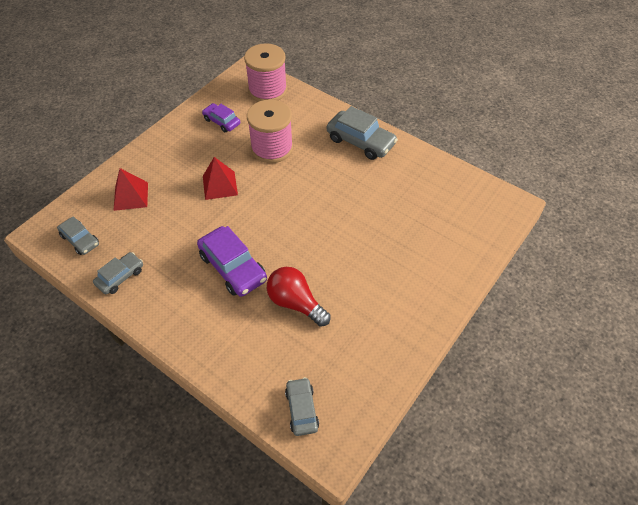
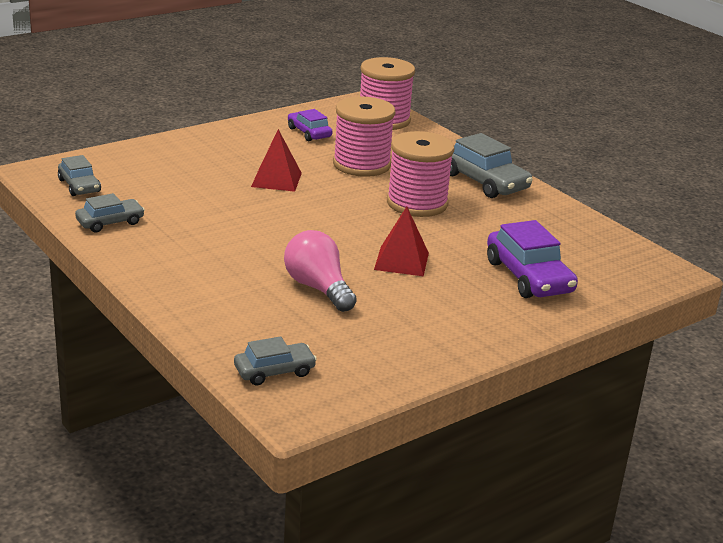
camera: 15 degrees right, 25 degrees down
red pyramid [113,168,148,211] -> red pyramid moved to [374,206,429,277]
purple car [197,226,267,297] -> purple car moved to [487,220,578,298]
red light bulb [267,267,330,327] -> pink light bulb [284,230,357,312]
grey car [285,377,319,436] -> grey car turned 60 degrees clockwise [234,336,317,385]
none -> pink spool [387,131,454,217]

